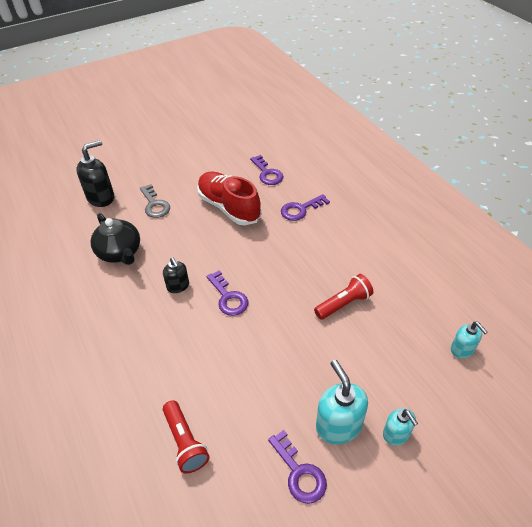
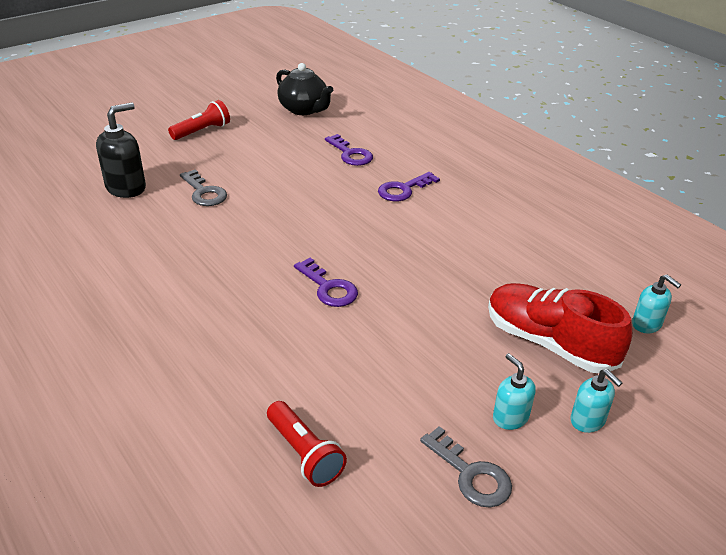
camera: 10 degrees left, 10 degrees down
black teapot [91,213,140,265] -> black teapot moved to [276,63,333,115]
black soap dispenser [163,257,189,293] -> none
red shoe [197,172,261,225] -> red shoe moved to [488,283,632,373]
purple key [268,430,327,504] -> grey key [420,426,512,508]
red flashlight [314,274,374,320] -> red flashlight moved to [168,100,230,140]
turquoise soap dispenser [316,360,368,444] -> turquoise soap dispenser [493,353,536,430], size x0.60

